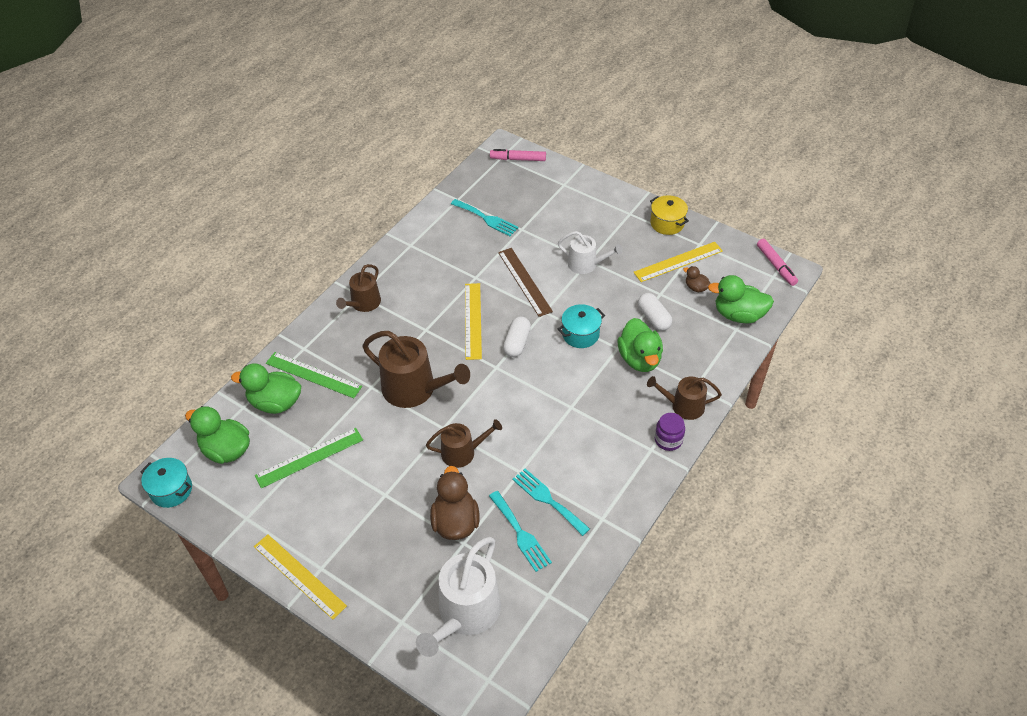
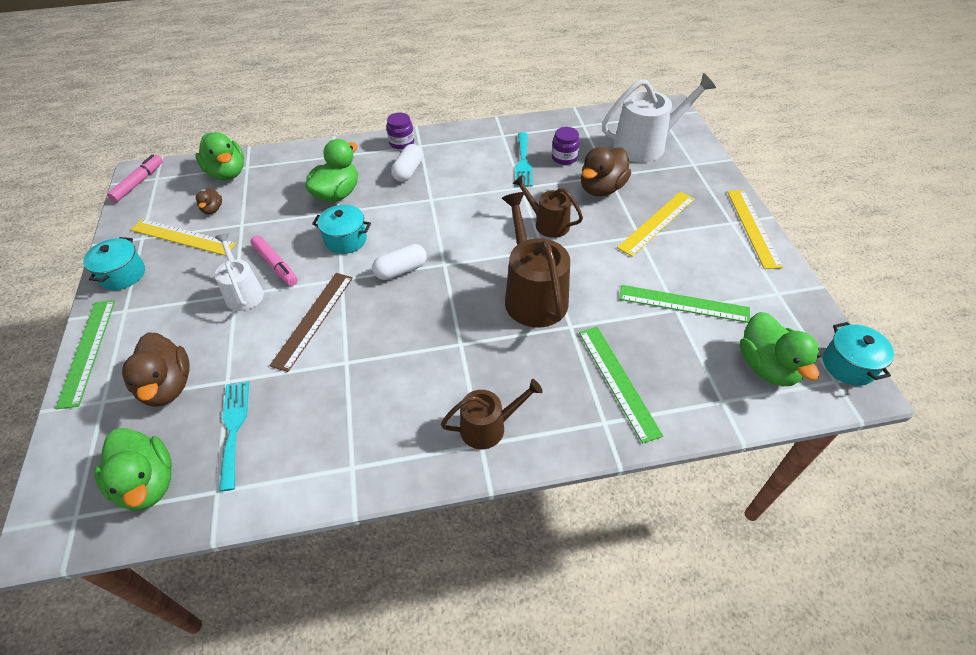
camera: 135 degrees left, 0 degrees up
green duck [231,363,301,414] -> green duck moved to [94,428,172,510]
yellow ruler [465,283,482,360] -> yellow ruler moved to [617,192,695,257]
turquoise fork [489,491,552,572] -> purple jar [552,127,580,165]
pink marker [490,149,546,161] -> pink marker moved to [250,235,298,286]
white capsule [638,293,672,331] -> white capsule moved to [391,144,423,182]
brown watering can [647,376,722,420] -> none
yellow pot [650,195,689,235] -> turquoise pot [83,237,145,290]
none -> green ruler [55,300,115,409]
none -> brown duck [122,332,190,407]

